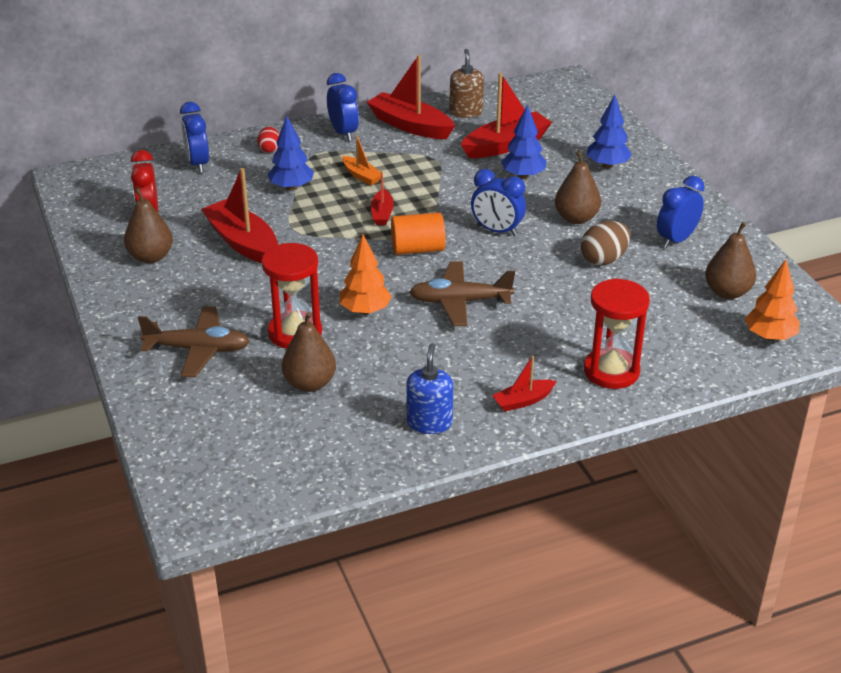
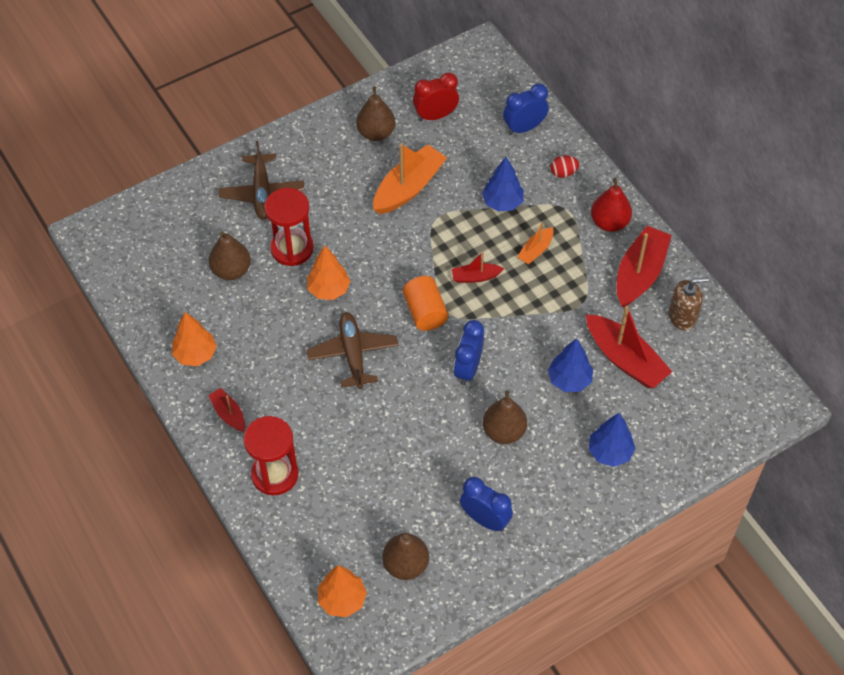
camera: 80 degrees right, 20 degrees up
red boat [201,168,278,264] -> orange boat [373,143,447,214]
blue clock [327,73,359,141] -> red pear [591,178,632,232]
blue soap dispenser [406,343,453,434] -> orange tree [172,312,217,366]
brown egg [581,221,631,265] -> none

